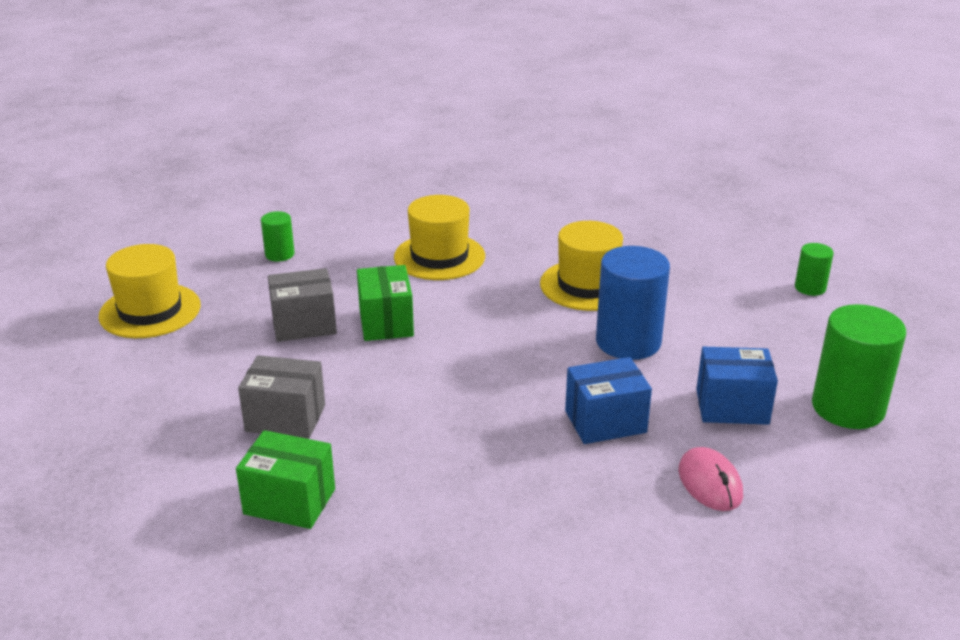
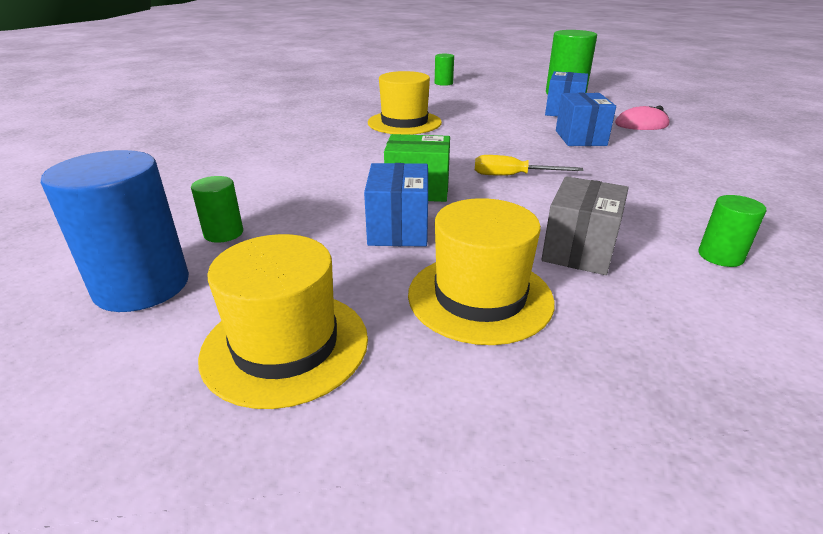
camera: 75 degrees left, 0 degrees up
green box [236,430,335,529] -> green cylinder [698,195,766,267]
grey box [268,268,337,342] -> blue box [364,163,428,247]
yellow hat [394,195,485,280] -> yellow hat moved to [408,198,555,345]
blue cylinder [596,246,670,360] -> blue cylinder moved to [41,150,189,312]
none -> yellow screwdriver [475,155,584,176]

